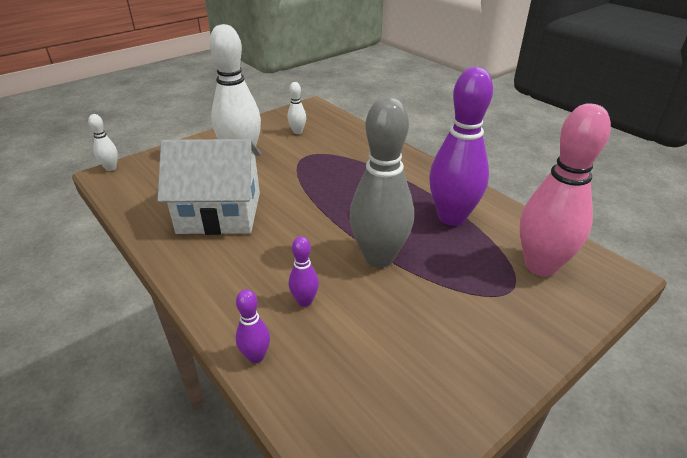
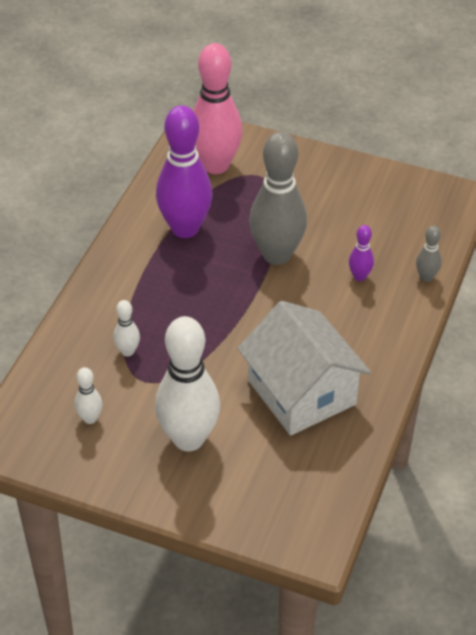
camera: 120 degrees left, 10 degrees up
white bowling pin [88,114,118,171] -> white bowling pin moved to [113,300,140,357]
purple bowling pin [236,289,270,363] -> grey bowling pin [416,226,442,282]

